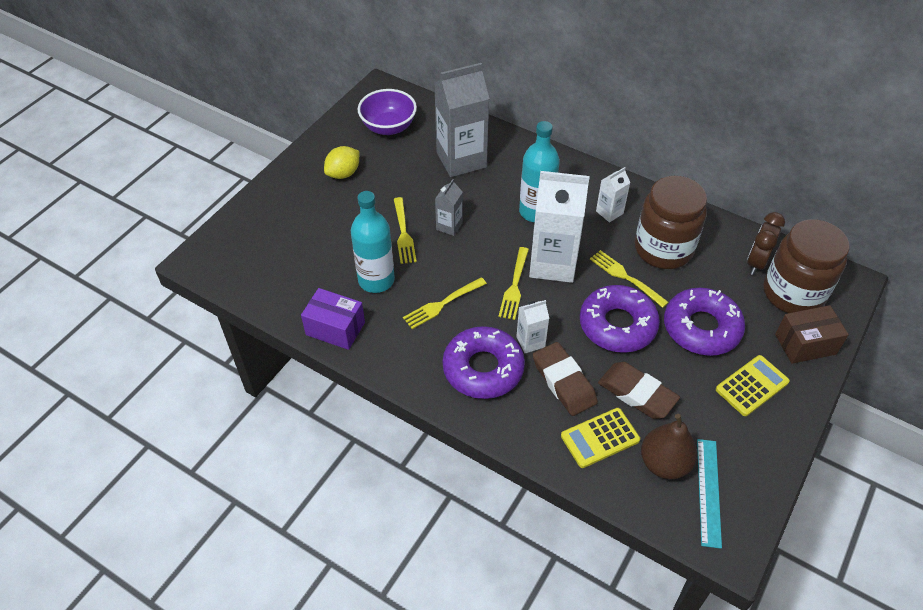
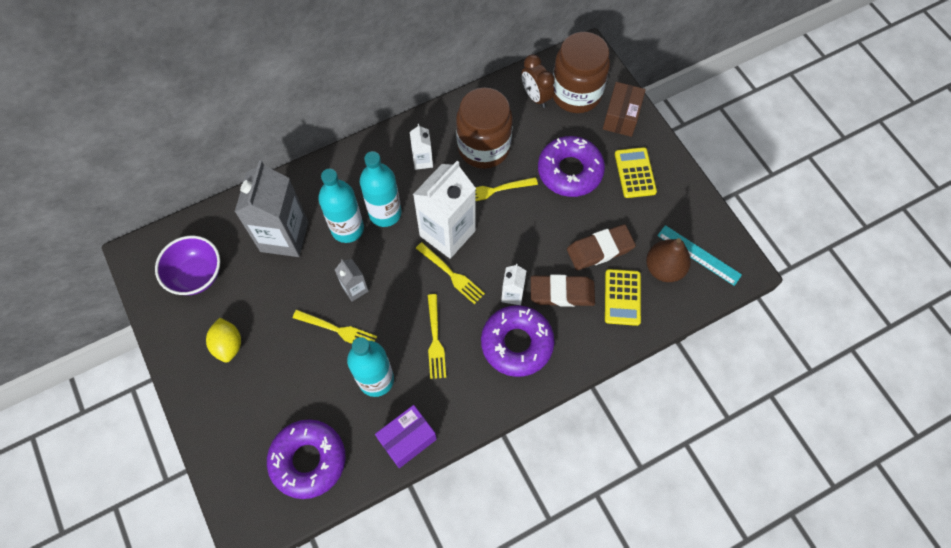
camera: 60 degrees left, 15 degrees up
purple donut [580,285,660,353] -> purple donut moved to [267,419,345,499]
none -> turquoise bottle [318,169,364,243]

